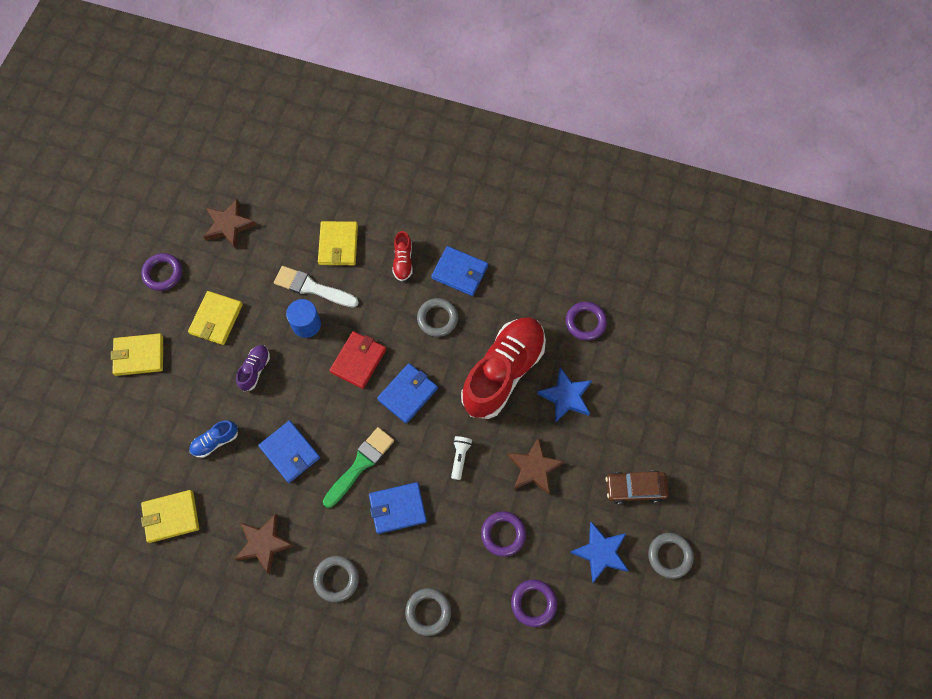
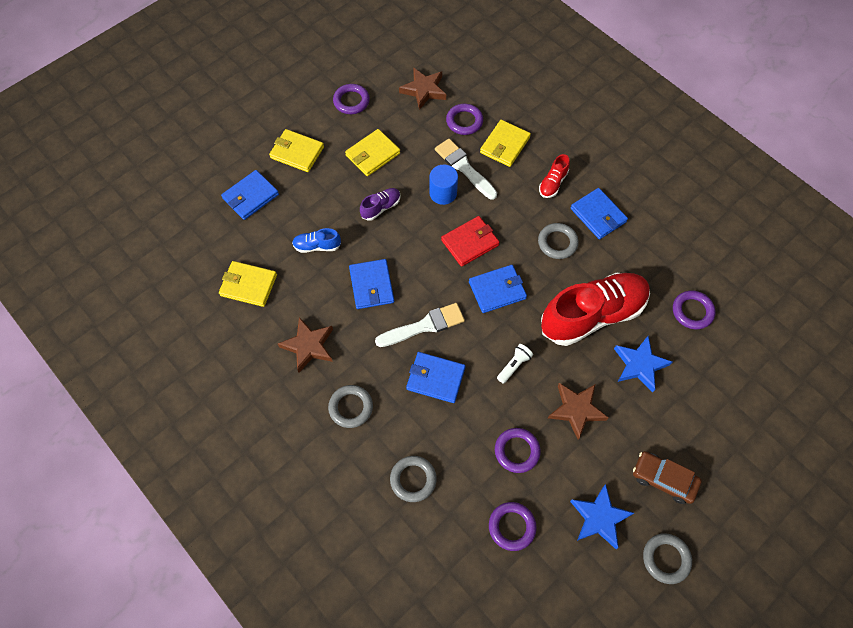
camera: 30 degrees right, 5 degrees down
green brush [323,427,394,508] -> white brush [375,303,465,347]
none -> blue wallet [221,170,279,220]
none -> purple ring [446,104,483,135]

